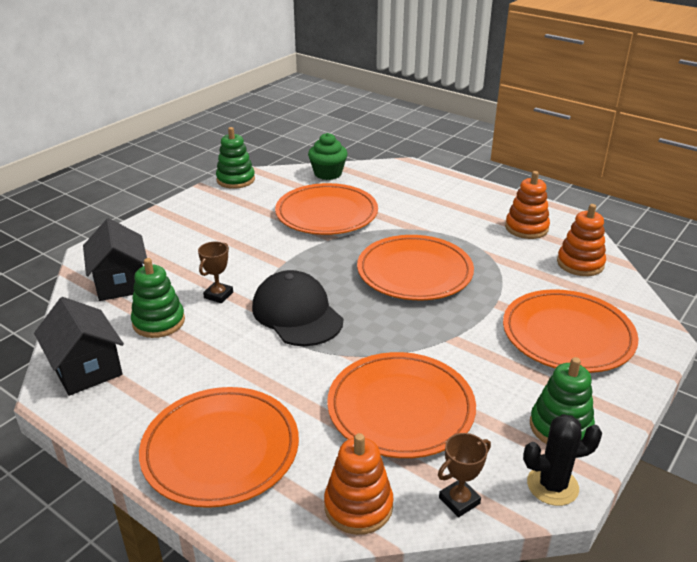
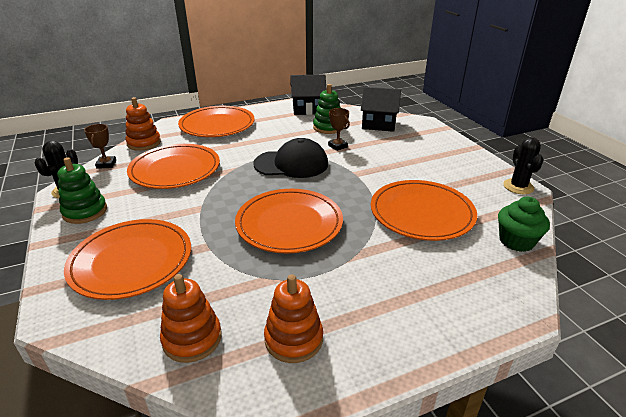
camera: 120 degrees right, 0 degrees up
green stacking toy [216,127,255,189] -> black cactus [503,137,543,194]

